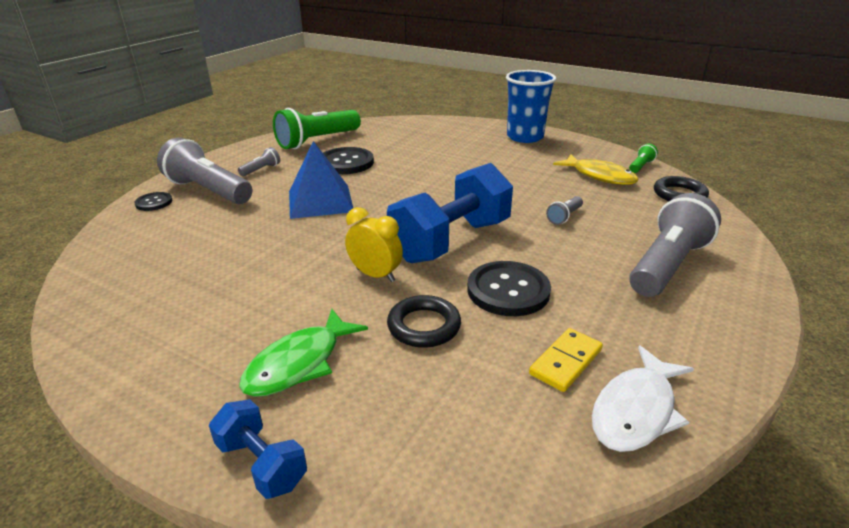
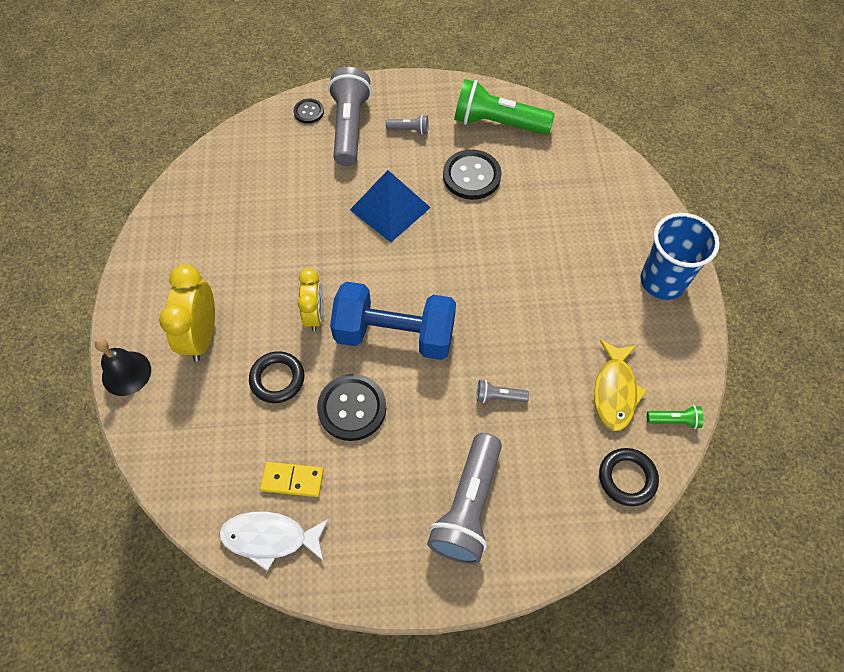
camera: 55 degrees right, 30 degrees up
blue dumbbell [209,399,307,499] -> black bell [94,338,151,396]
green fish [239,309,368,397] -> yellow clock [159,265,215,361]
grey flashlight [629,193,721,297] -> grey flashlight turned 105 degrees clockwise [427,433,502,564]

